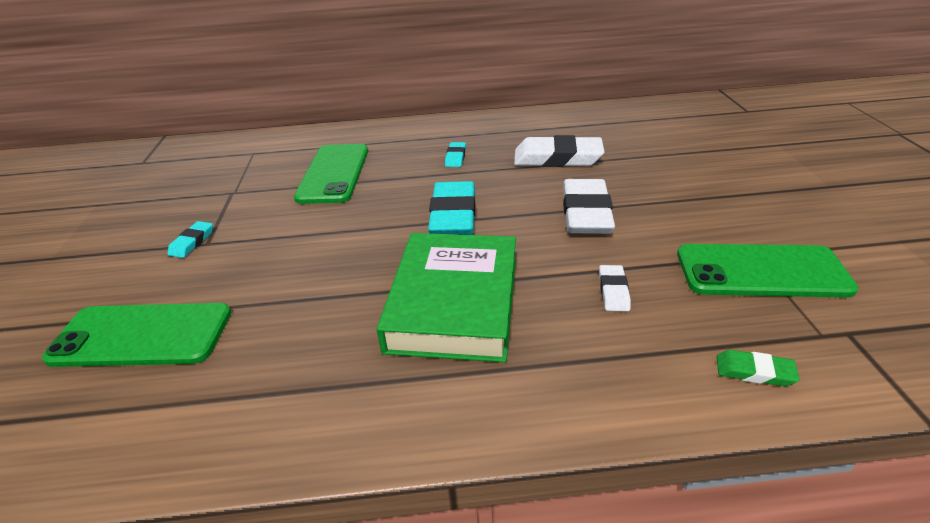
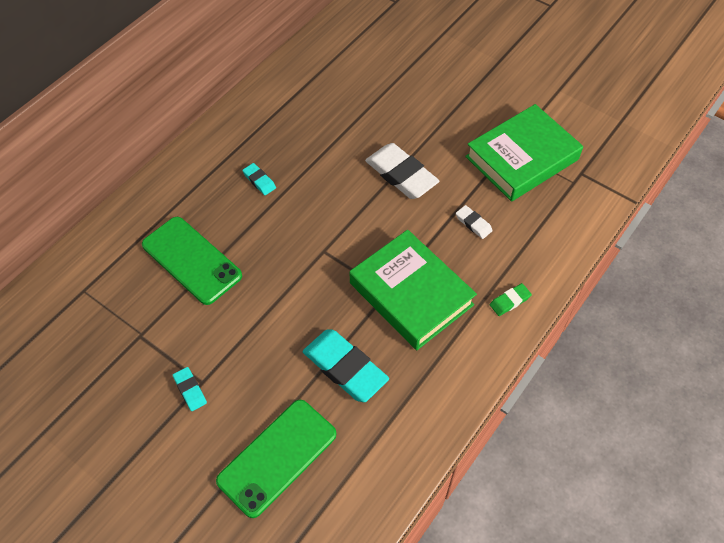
camera: 50 degrees left, 20 degrees up
turquoise eraser [428,181,475,235] -> turquoise eraser moved to [303,329,389,402]
white eraser [514,135,605,167] -> none
green phone [677,244,859,298] -> green book [465,104,583,201]
green eraser [717,350,800,386] -> green eraser moved to [490,283,532,316]

